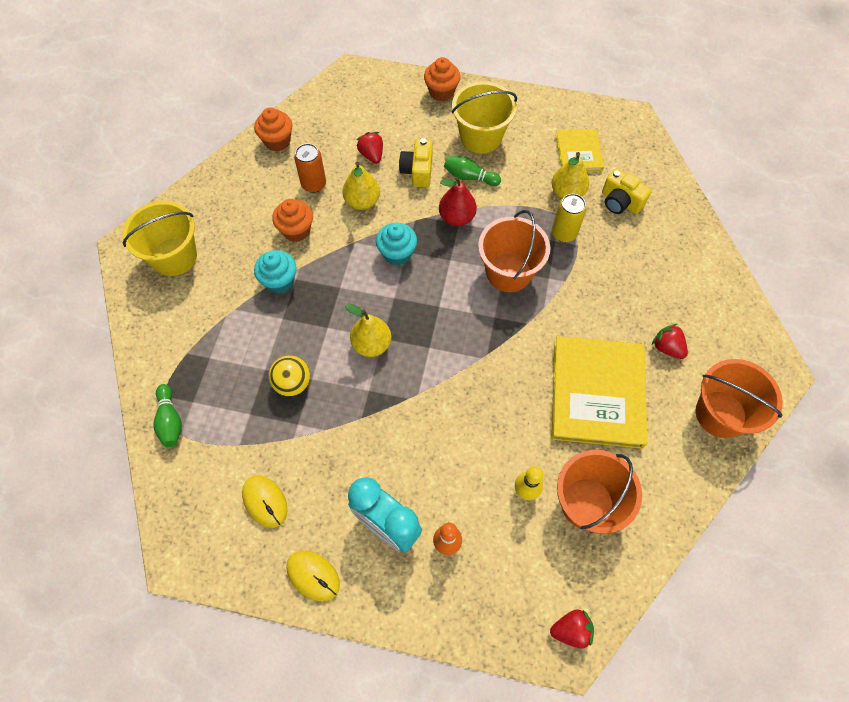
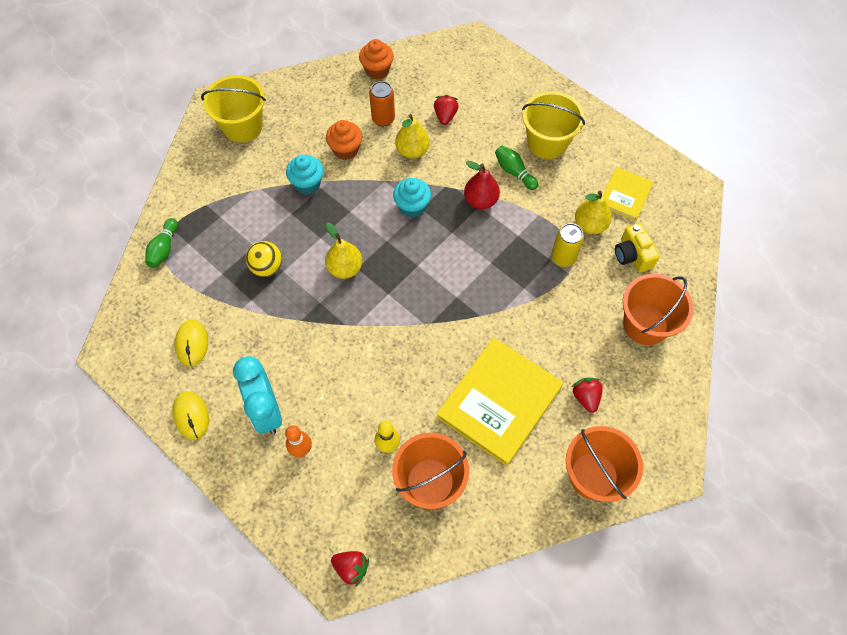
camera: 30 degrees right, 0 degrees up
yellow camera [399,138,433,187] -> none
orange cupcake [424,57,460,102] -> none
orange bucket [478,210,550,292] -> orange bucket moved to [623,274,694,345]

